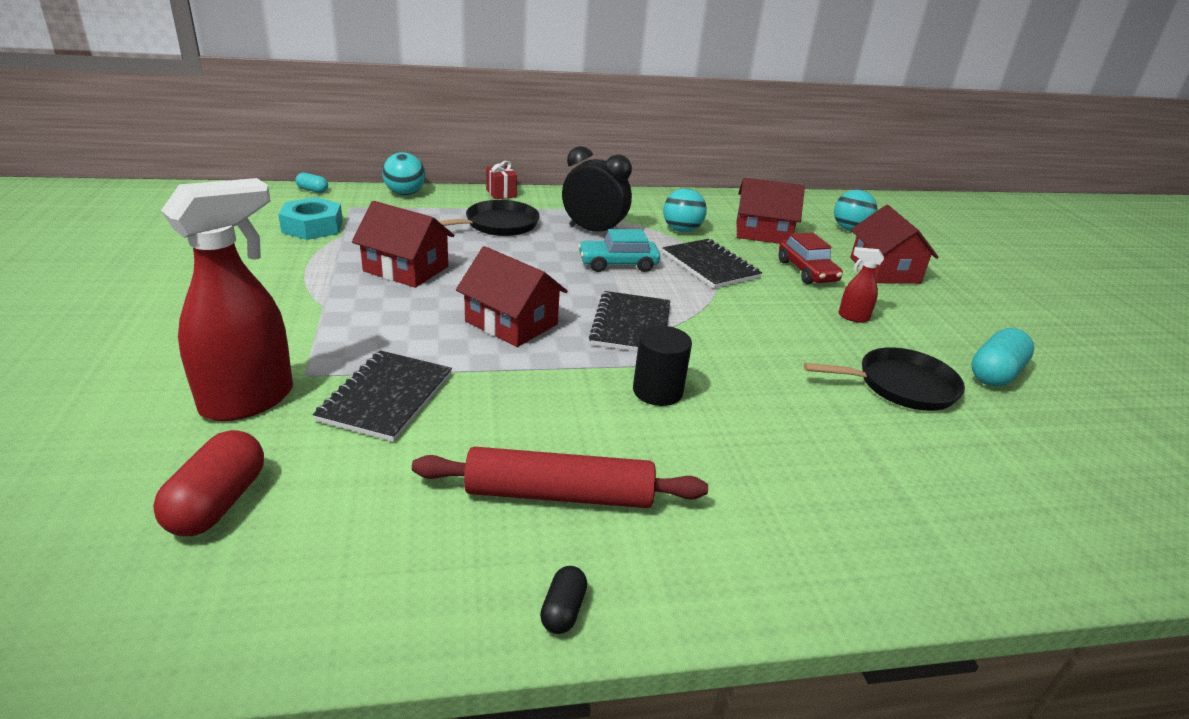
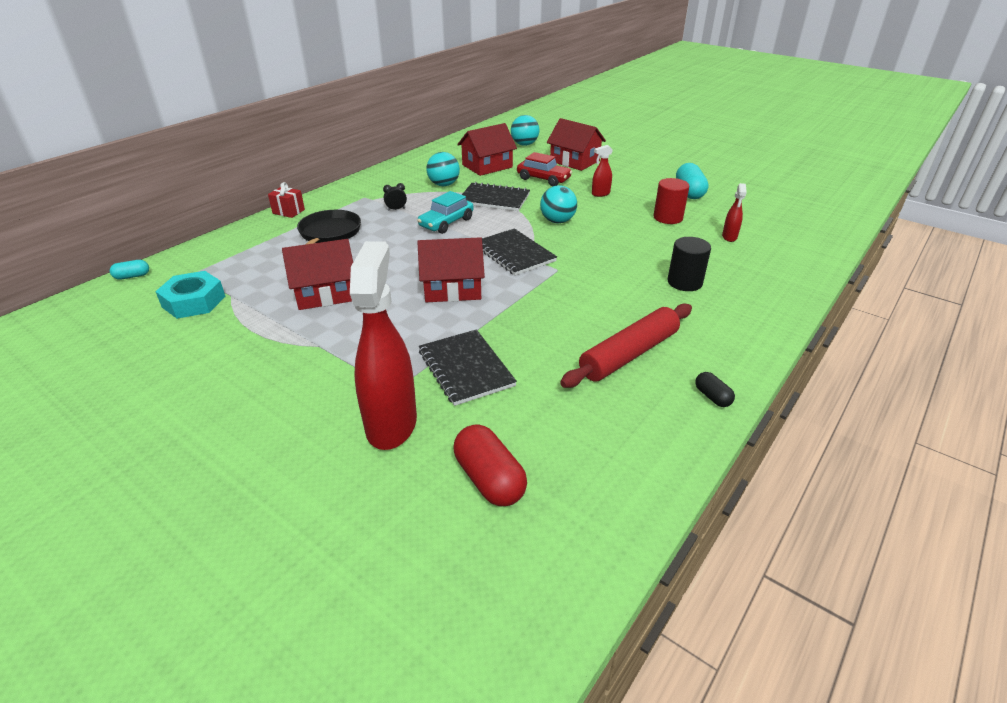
camera: 40 degrees left, 5 degrees up
turquoise ball [382,152,425,195] -> turquoise ball moved to [540,185,577,223]
black clock [562,146,632,232] -> black clock [383,183,407,211], size x0.40
black cylinder [633,326,692,406] -> black cylinder moved to [668,237,711,291]
black pan [804,347,965,411] -> red cylinder [653,178,689,224]
none -> red spray bottle [722,183,747,242]

